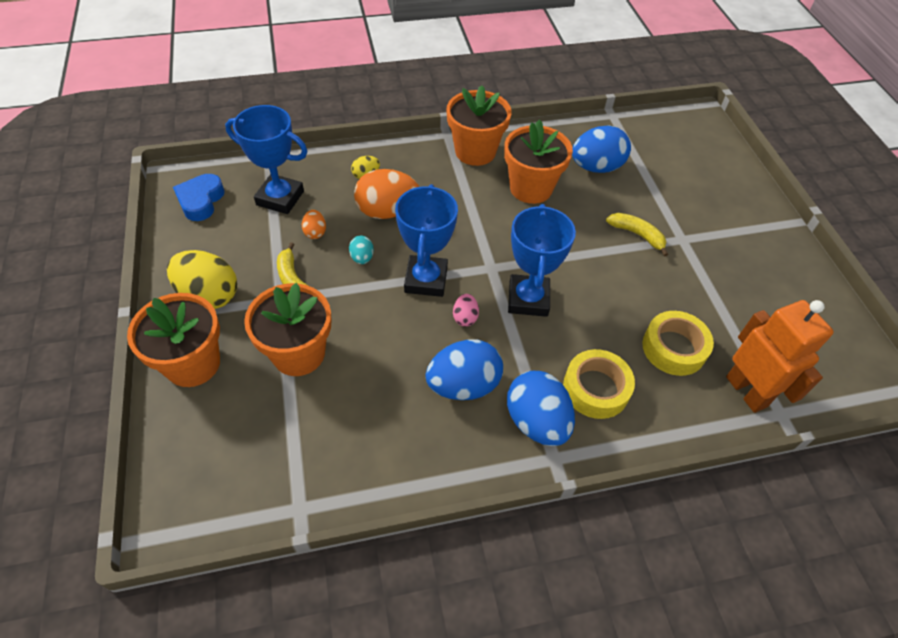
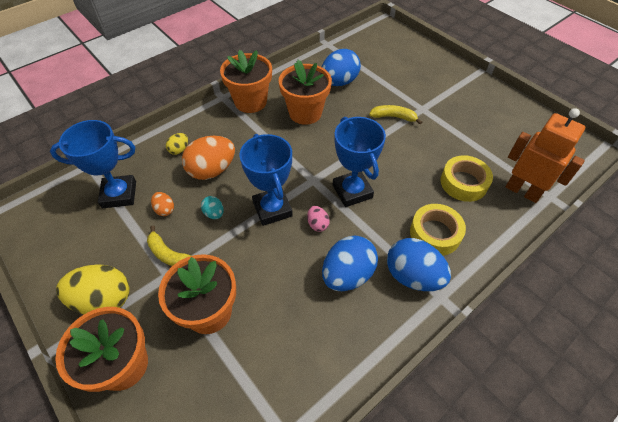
camera: 25 degrees left, 0 degrees up
blue heart [173,174,225,221] -> none

